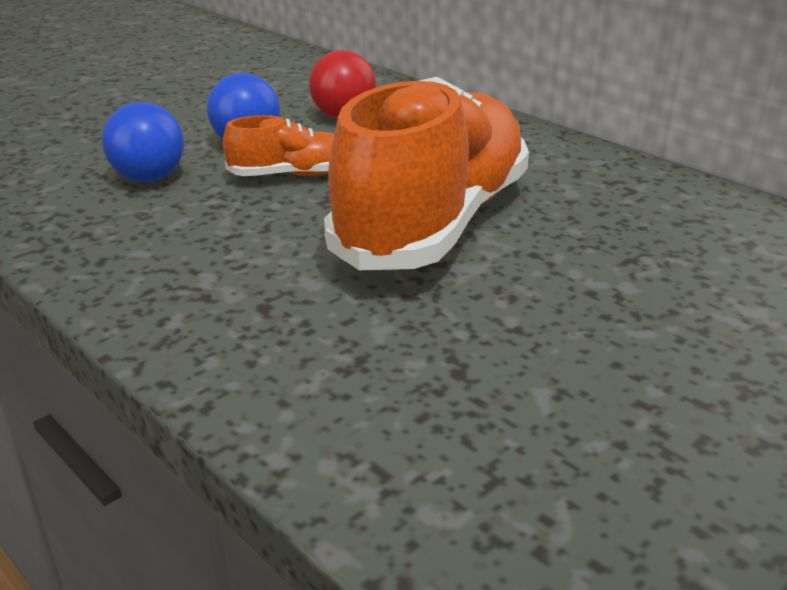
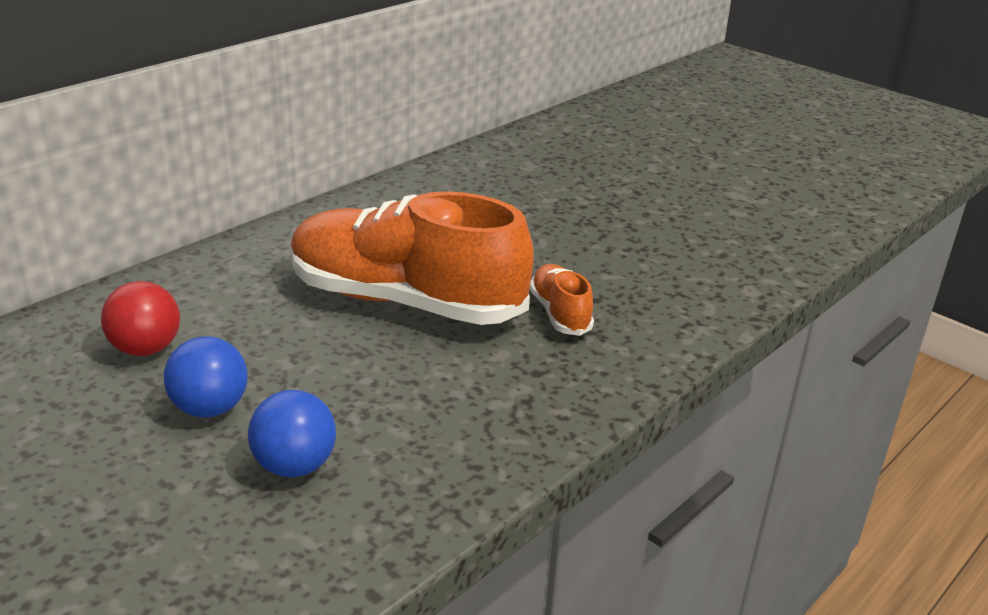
camera: 95 degrees left, 0 degrees up
orange shoe [223,115,334,176] -> orange shoe moved to [530,264,594,336]

